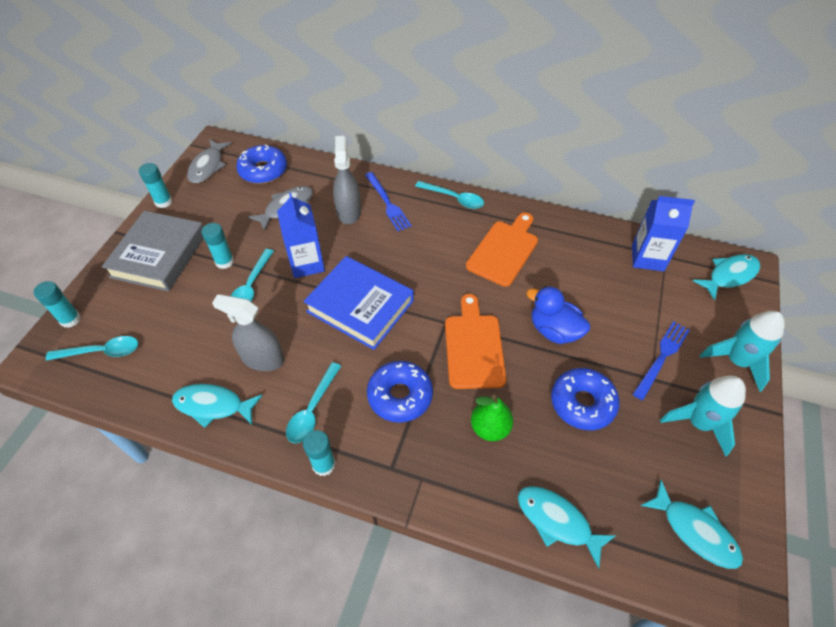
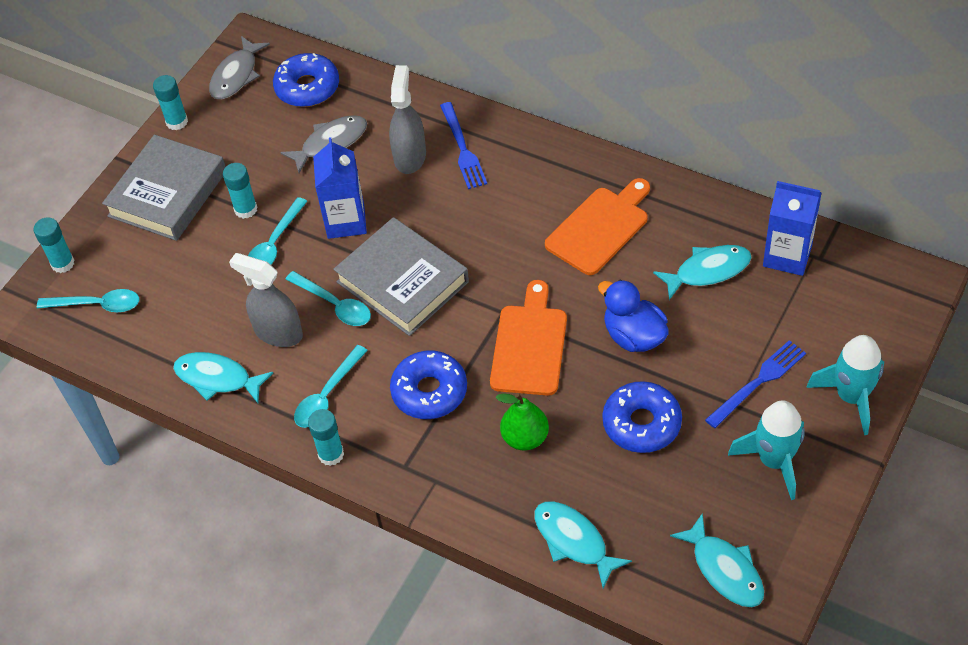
camera: 15 degrees right, 0 degrees up
blue book [303,256,414,350] -> grey book [333,217,469,336]
turquoise spoon [415,181,484,209] -> turquoise spoon moved to [285,271,371,326]
turquoise fish [693,254,760,301] -> turquoise fish moved to [653,245,752,300]

